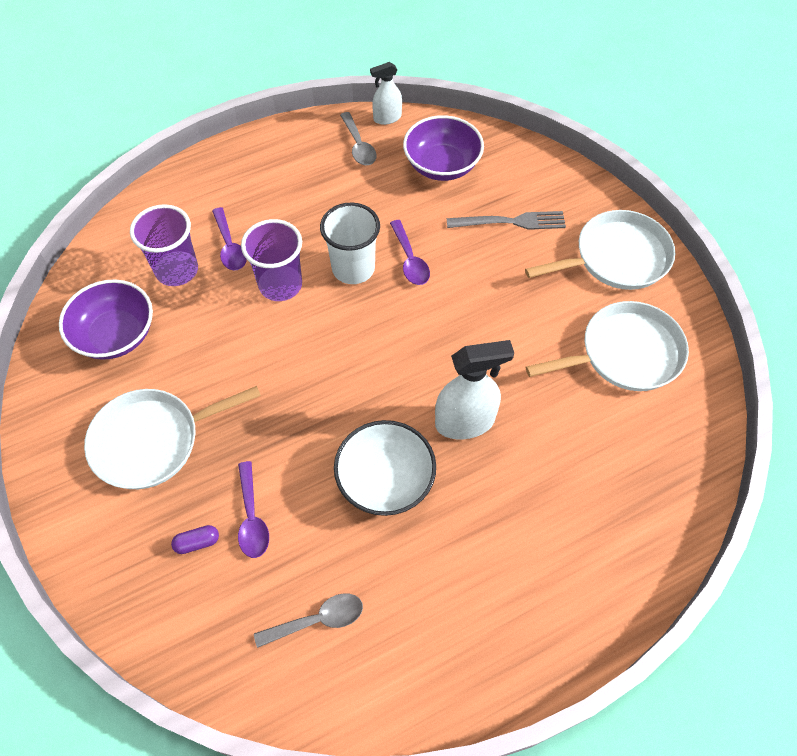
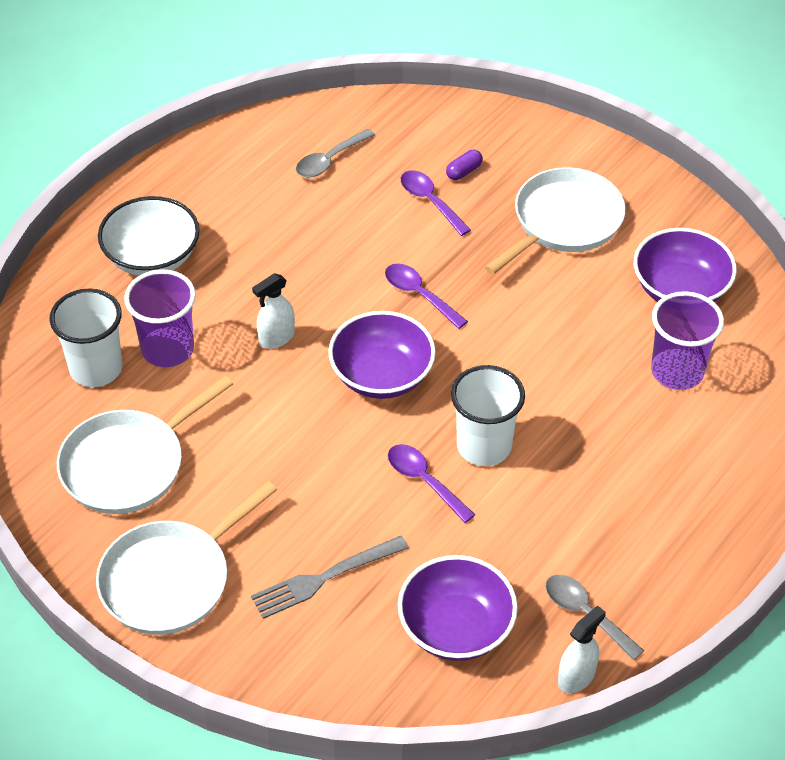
camera: 155 degrees right, 10 degrees down
purple spoon [212,207,247,270] -> purple spoon moved to [385,263,468,329]
purple cup [241,219,302,301] -> purple cup moved to [124,269,196,367]
white bowl [334,420,436,516] -> white bowl moved to [98,196,200,276]
white spray bottle [435,340,514,439] -> white spray bottle [252,273,295,349], size x0.60
none -> white cup [50,289,122,387]
none -> purple bowl [328,311,436,399]

